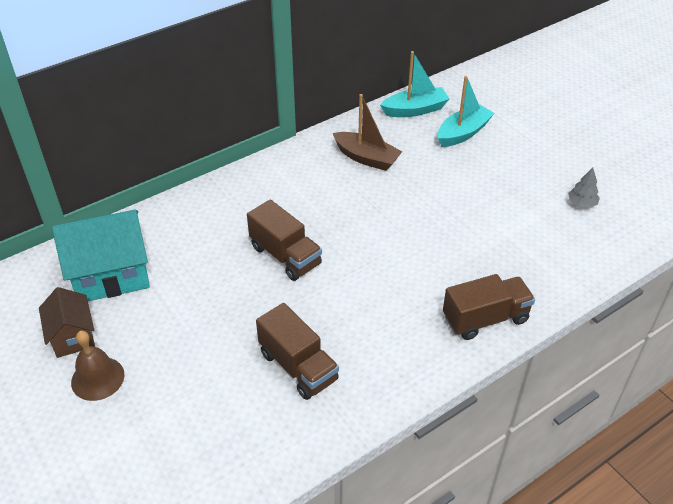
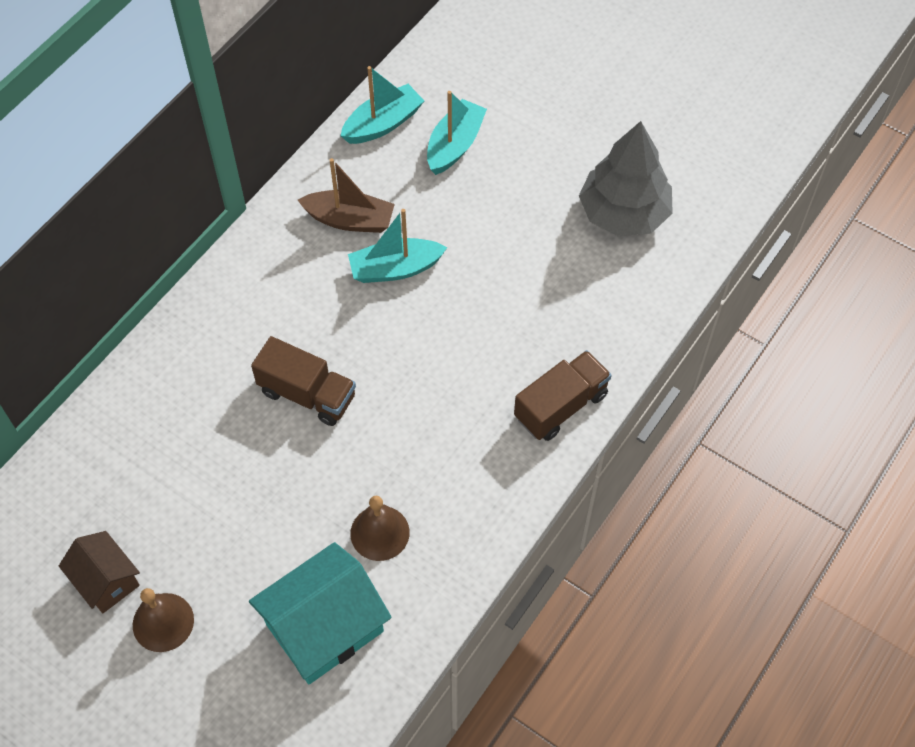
camera: 20 degrees left, 15 degrees up
turquoise house [52,210,150,301] -> turquoise house moved to [249,542,392,684]
brown truck [256,303,339,400] -> brown bell [350,495,410,561]
grey tree [568,168,600,208] -> grey tree [579,121,673,237], size x2.49
none -> turquoise boat [348,209,447,283]

